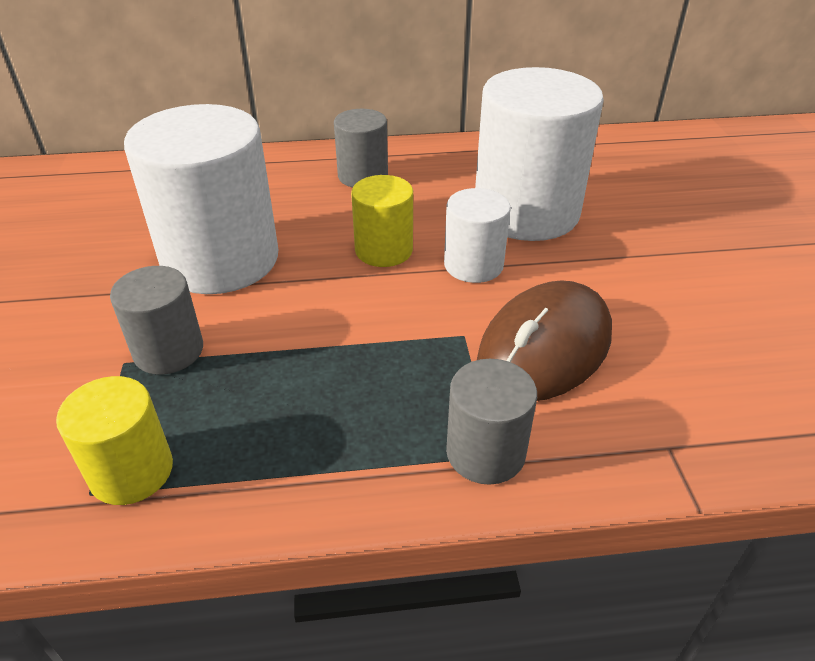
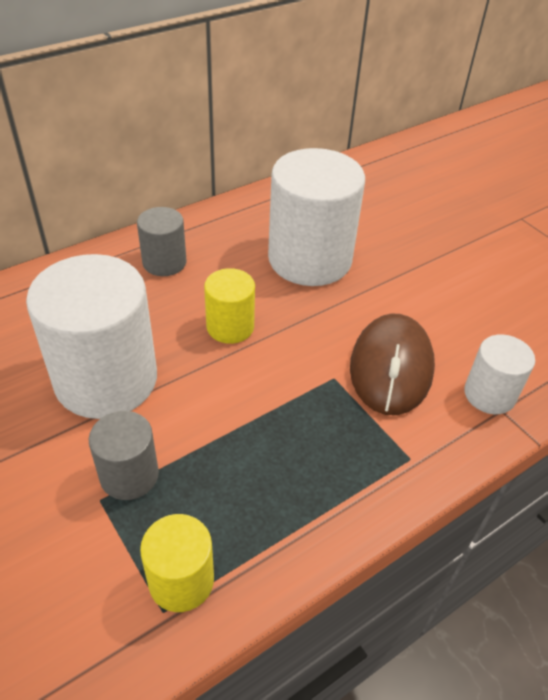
camera: 30 degrees left, 5 degrees up
white cylinder [444,188,511,283] -> white cylinder moved to [464,335,535,414]
grey cylinder [446,359,537,485] -> none

